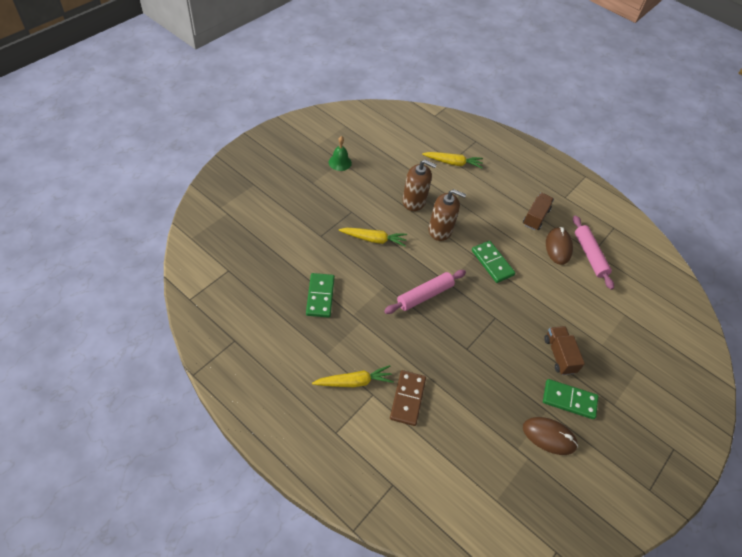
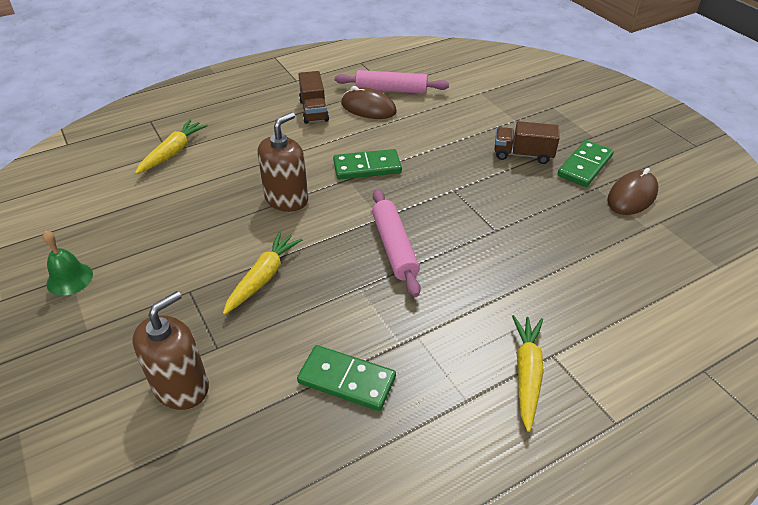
camera: 65 degrees left, 10 degrees down
brown domino [390,370,426,426] -> none
brown soap dispenser [402,160,437,211] -> brown soap dispenser moved to [132,291,209,410]
brown truck [523,193,554,230] -> brown truck turned 150 degrees counterclockwise [298,71,329,124]

